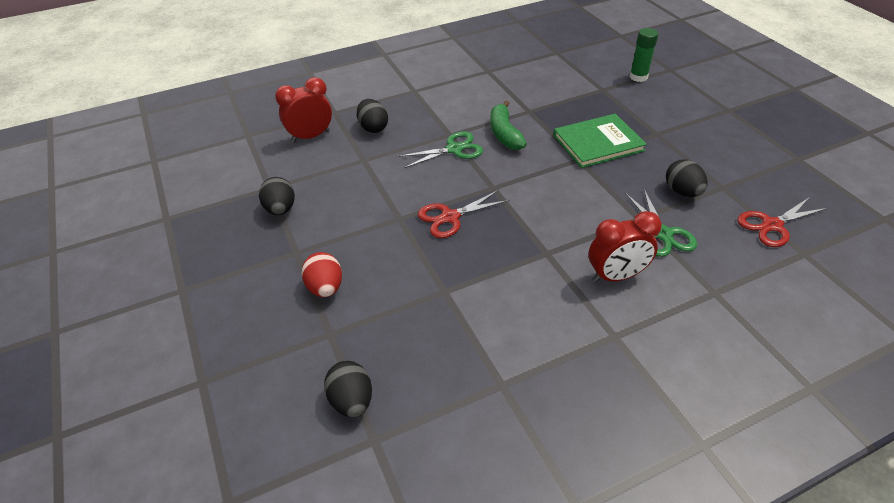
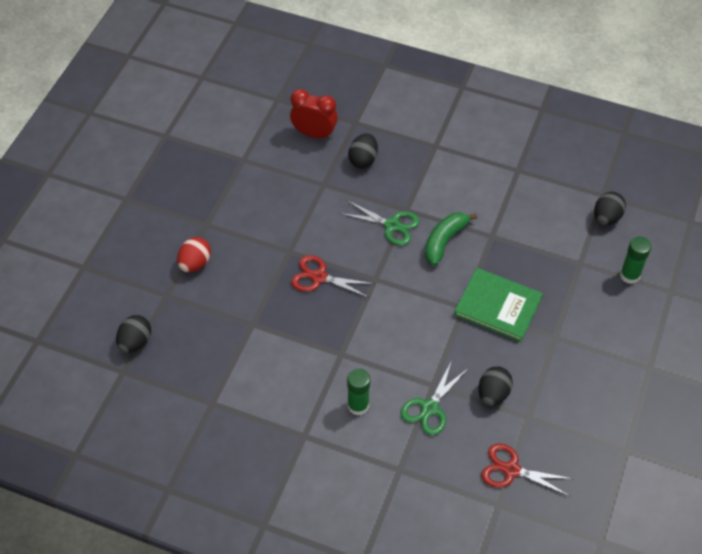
camera: 45 degrees right, 10 degrees up
black egg [259,177,295,215] -> black egg moved to [594,192,626,225]
red clock [589,211,662,282] -> green glue stick [347,368,370,415]

